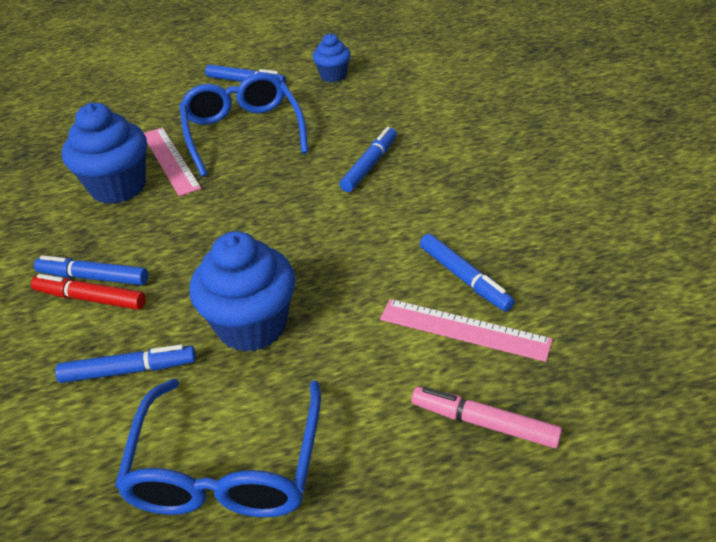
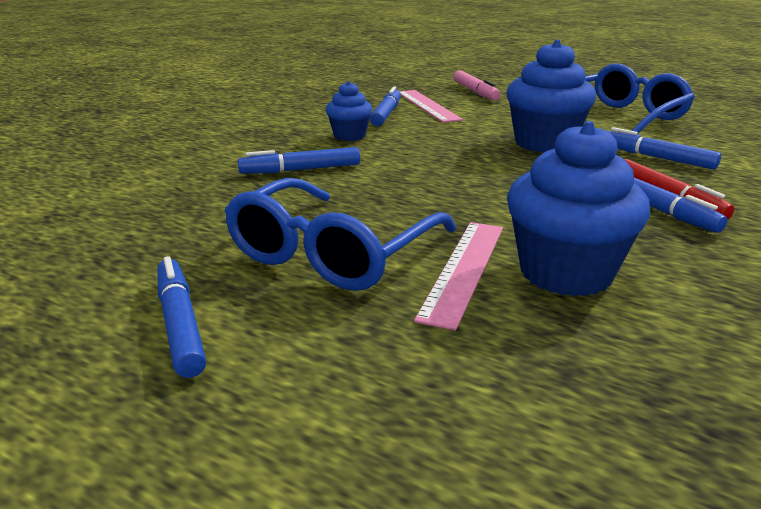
camera: 135 degrees left, 15 degrees down
blue cupcake [313,33,351,82] -> blue cupcake moved to [326,81,373,141]

